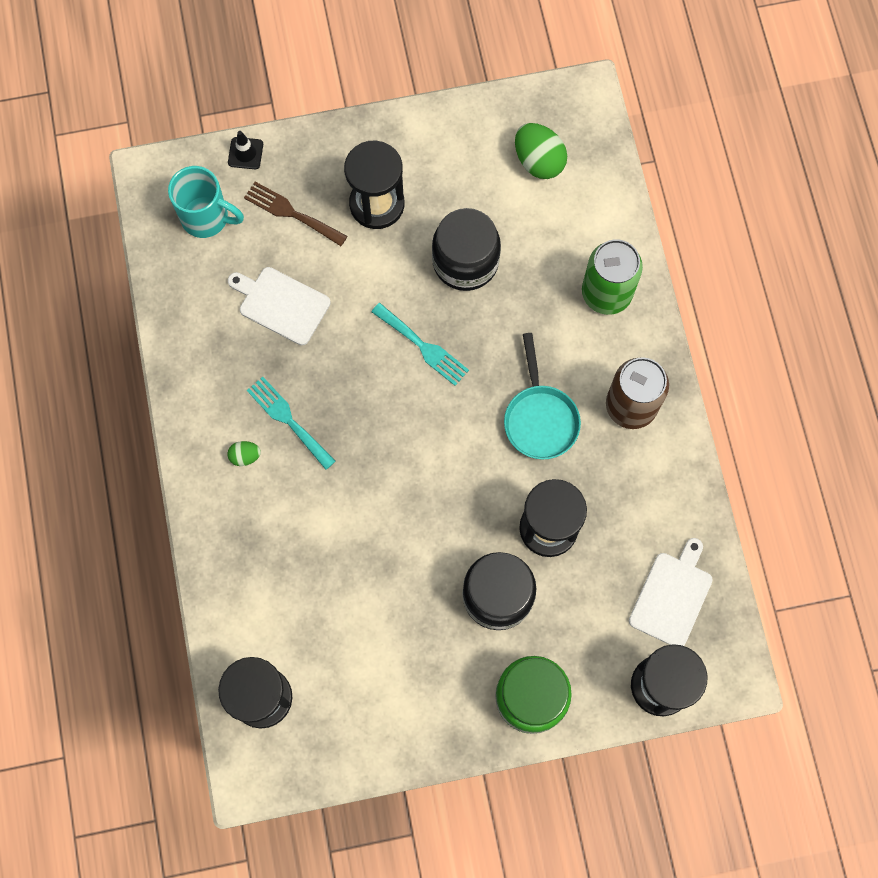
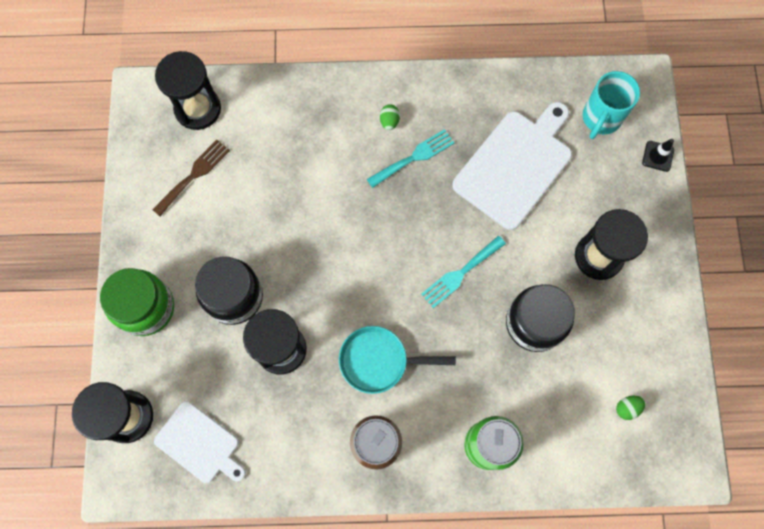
camera: 100 degrees right, 0 degrees up
white cutting board [228,267,331,345] -> white cutting board [452,102,572,230], size x1.63
brown fork [244,182,347,246] -> brown fork moved to [152,140,230,216]
green egg [515,123,567,179] -> green egg [616,396,645,420], size x0.52

